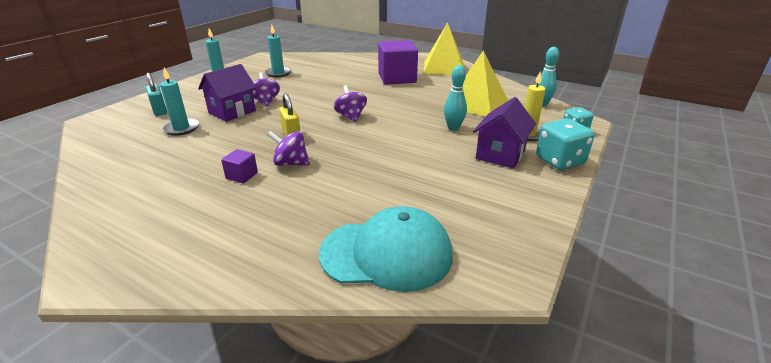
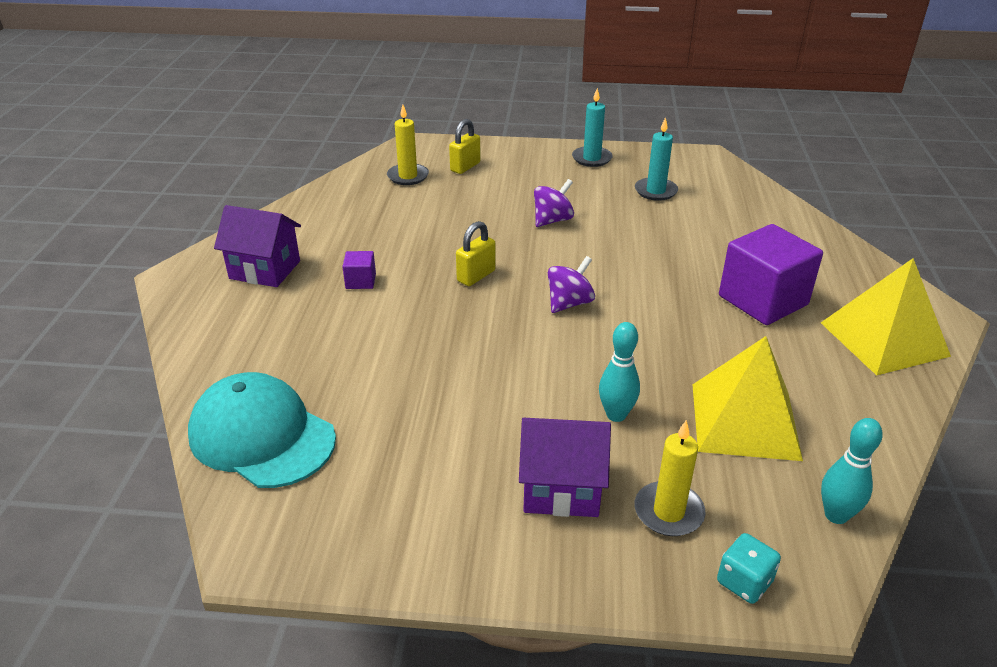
camera: 65 degrees right, 5 degrees up
turquoise padlock [146,73,167,116] -> yellow padlock [449,119,481,174]
turquoise candle [160,67,199,136] -> none
purple house [198,64,256,122] -> purple house moved to [214,205,301,287]
purple spinning top [267,131,310,166] -> none
turquoise cap [319,206,453,292] -> turquoise cap turned 150 degrees clockwise [188,372,336,488]
turquoise dice [536,118,595,170] -> none
none -> yellow candle [387,105,429,185]

